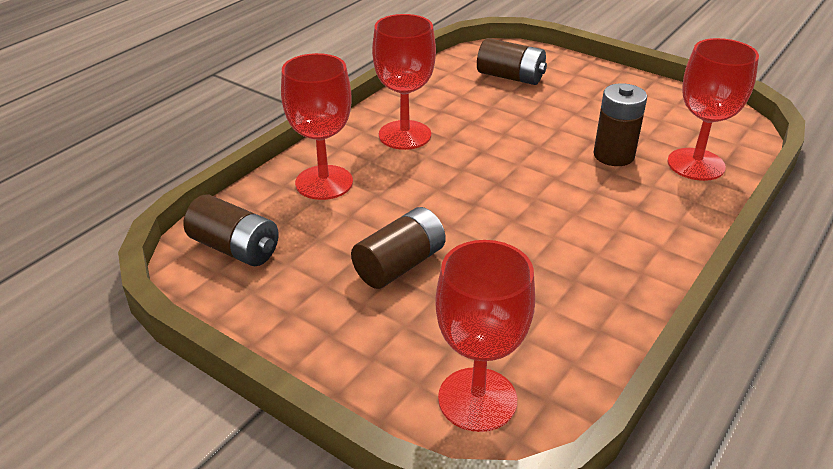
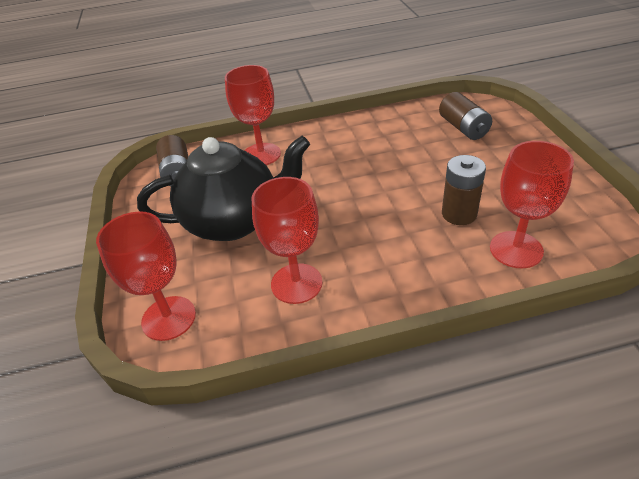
camera: 45 degrees right, 5 degrees up
brown battery [351,207,446,289] -> black teapot [137,136,310,241]
red goblet [372,14,436,150] -> red goblet moved to [252,177,322,304]

